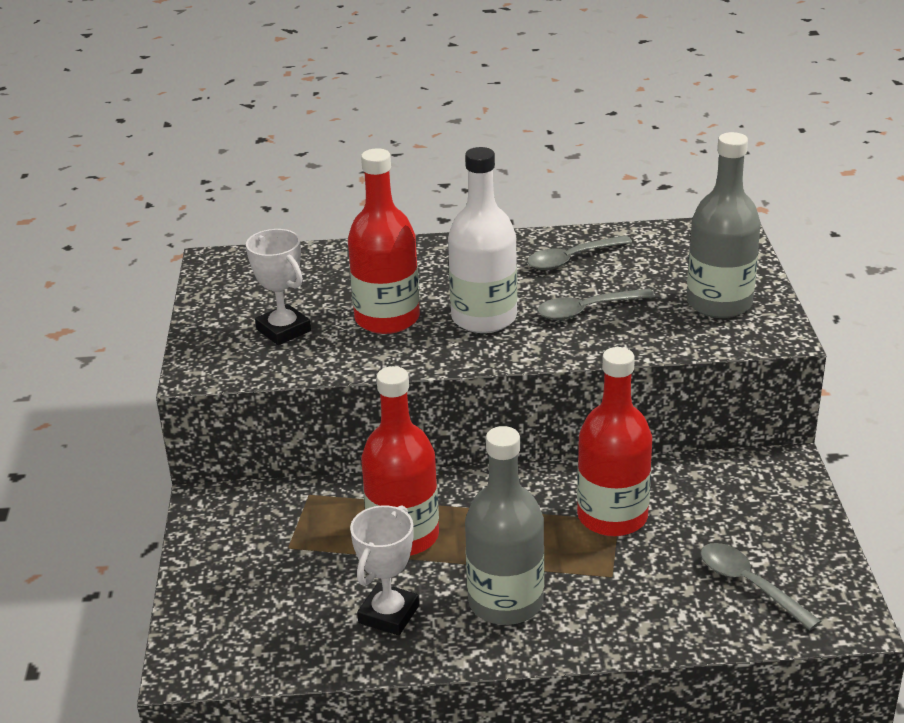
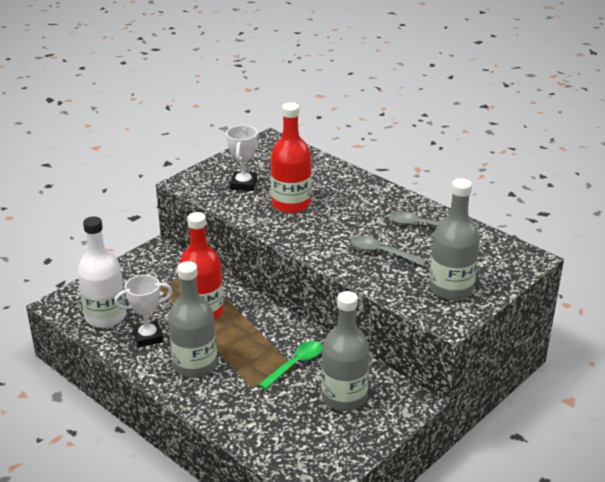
camera: 45 degrees right, 0 degrees up
white bottle [448,147,517,333] -> white bottle moved to [77,216,126,328]
red bottle [577,347,652,536] -> green spoon [258,341,322,390]
grey spoon [700,543,821,630] -> none
none -> grey bottle [321,291,370,411]

